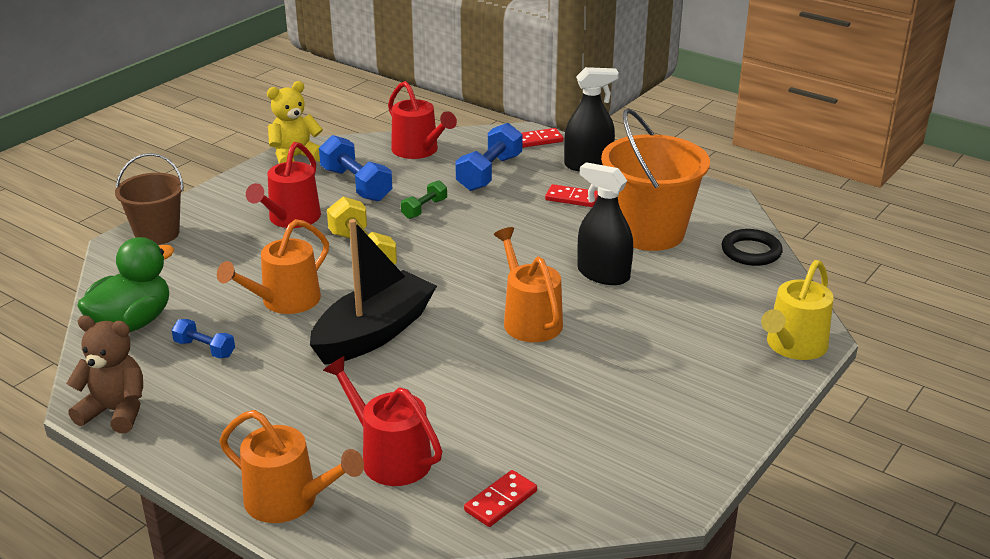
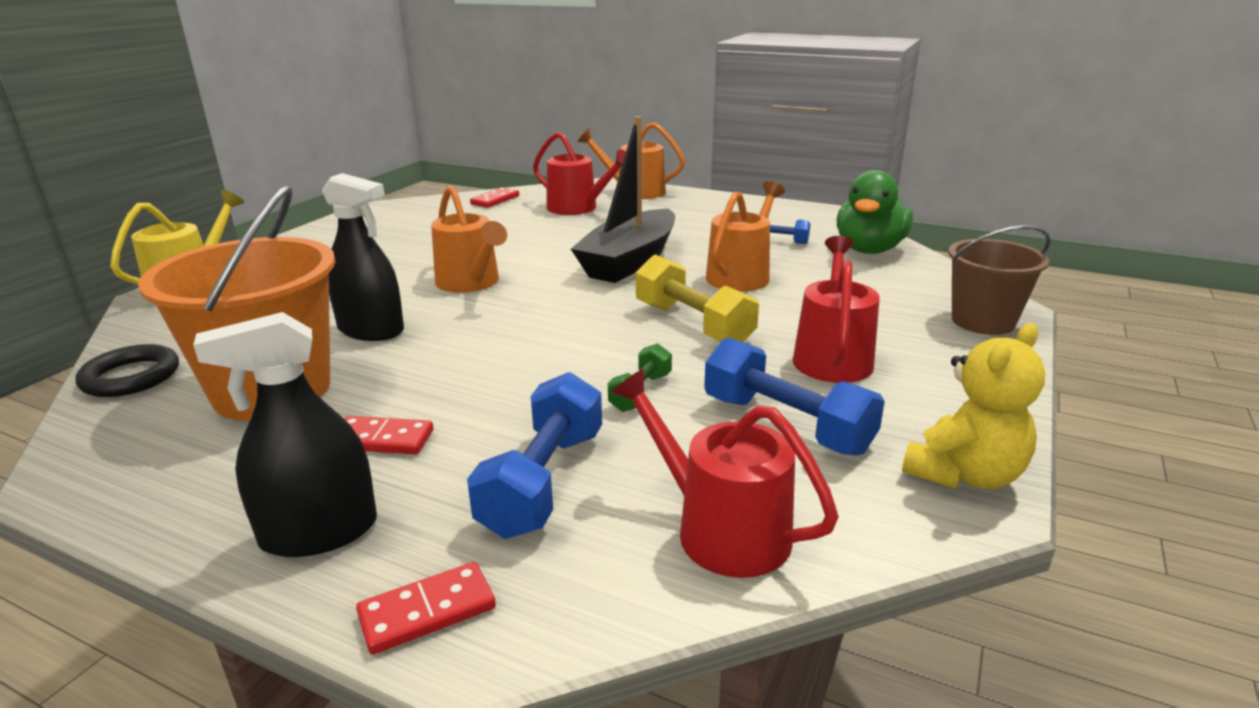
camera: 170 degrees right, 5 degrees down
brown teddy bear [66,315,143,433] -> none

